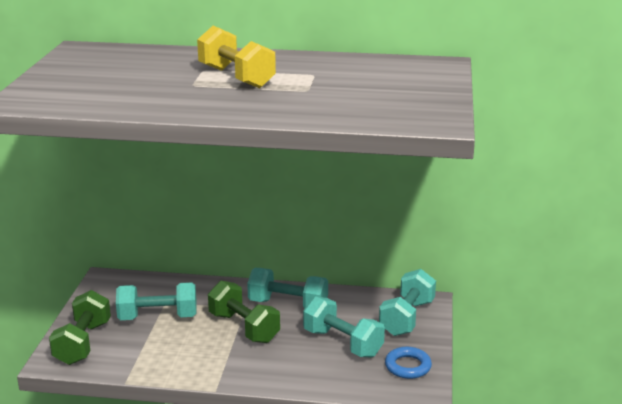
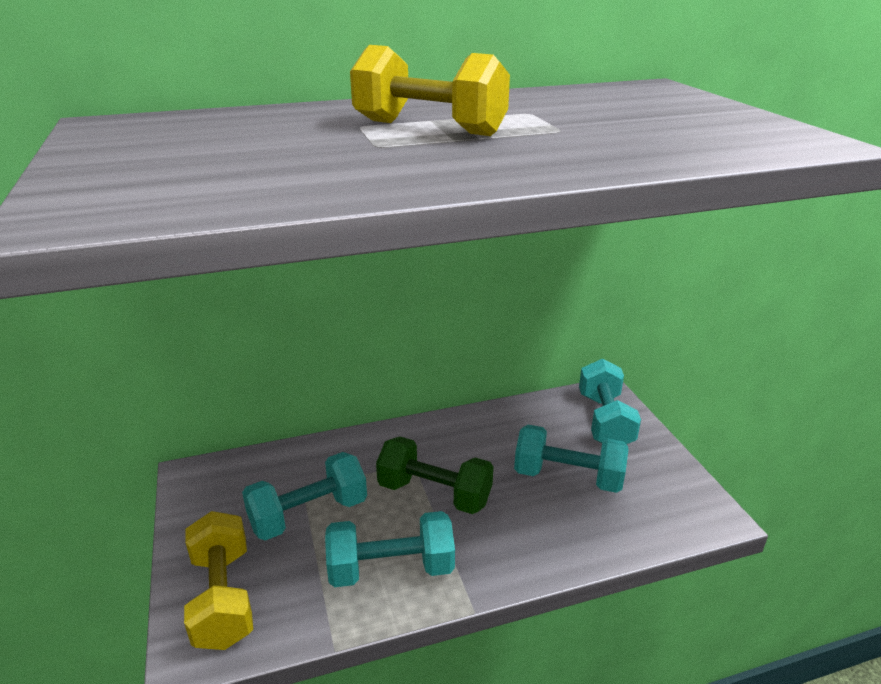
camera: 25 degrees left, 5 degrees up
green dumbbell [49,290,111,365] -> yellow dumbbell [184,511,253,650]
turquoise dumbbell [247,268,328,308] -> turquoise dumbbell moved to [325,511,455,587]
blue ring [385,347,432,379] -> none

